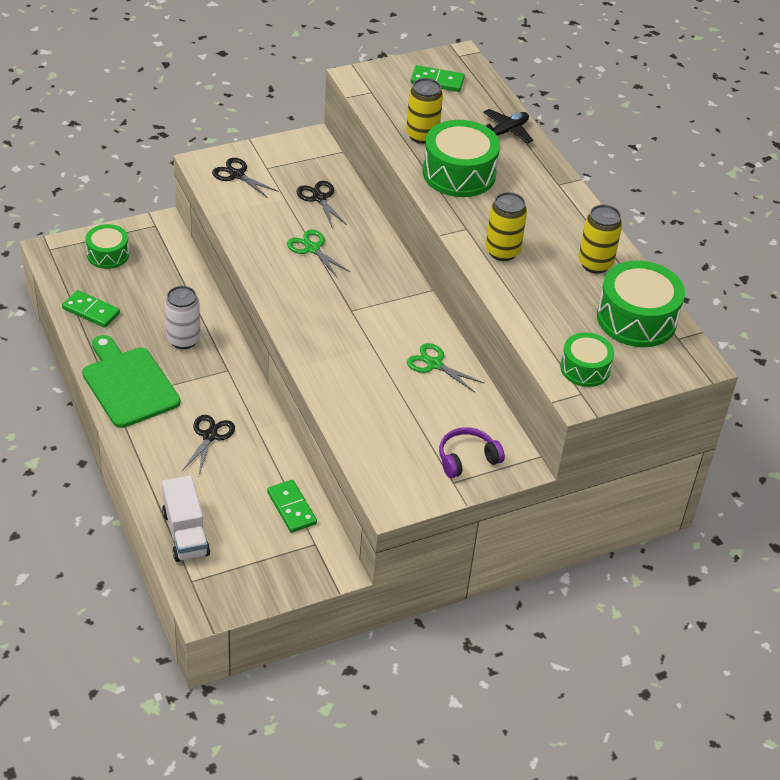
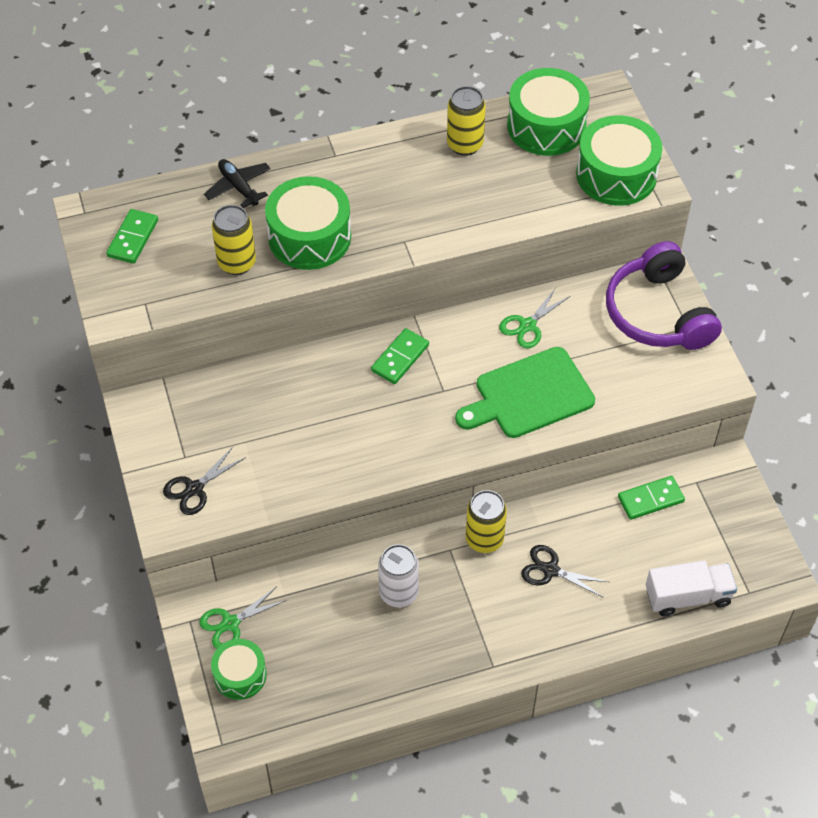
camera: 80 degrees left, 10 degrees up
green domino [62,290,120,328] -> green domino moved to [371,328,429,384]
green cutting board [82,335,180,428] -> green cutting board moved to [455,347,595,438]
green scissors [287,230,350,277] -> green scissors moved to [200,586,287,649]
black scissors [297,181,347,227] -> none
purple headphones [439,427,505,478] -> purple headphones [606,241,722,350], size x1.88
yellow can [486,192,527,261] -> yellow can moved to [465,490,507,553]
green drum [560,333,614,387] -> green drum [576,115,662,206], size x1.66

